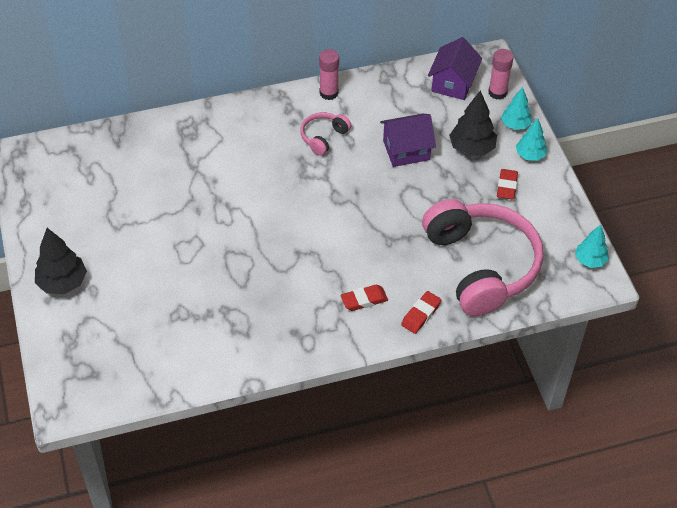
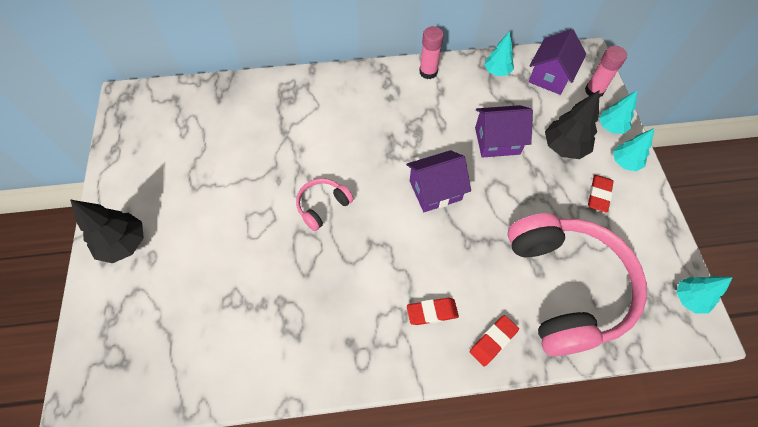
camera: 10 degrees right, 10 degrees up
pink headphones [300,112,351,156] -> pink headphones moved to [296,178,354,231]
none -> purple house [406,150,471,212]
none -> turquoise tree [484,32,514,76]

